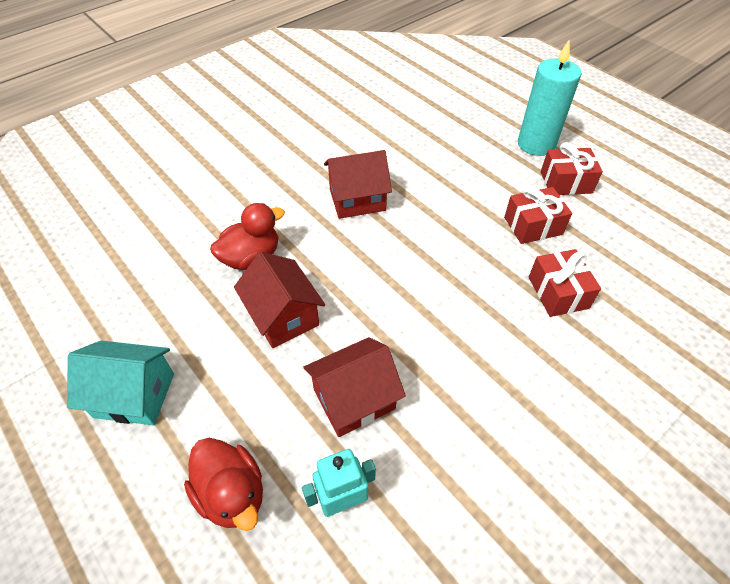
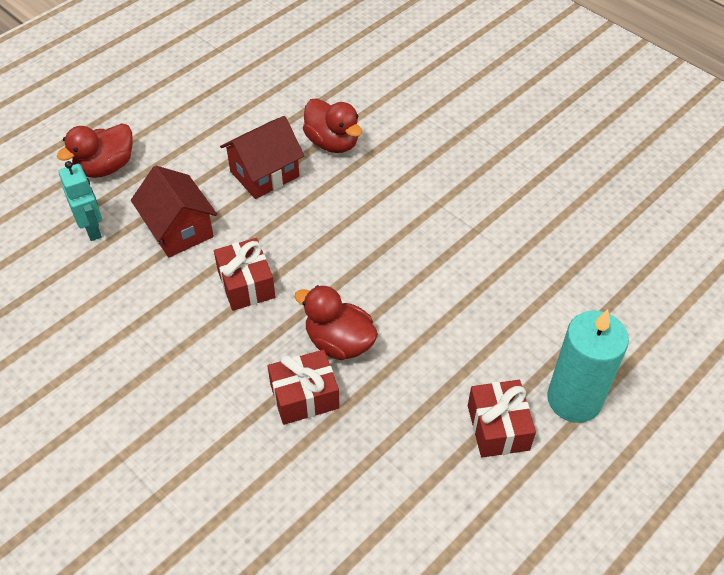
camera: 85 degrees right, 0 degrees up
turquoise house [67,340,174,425] -> none
red house [324,150,392,219] -> none
red gift [504,186,572,244] -> red gift moved to [214,238,275,311]
none -> red duck [294,285,378,360]

